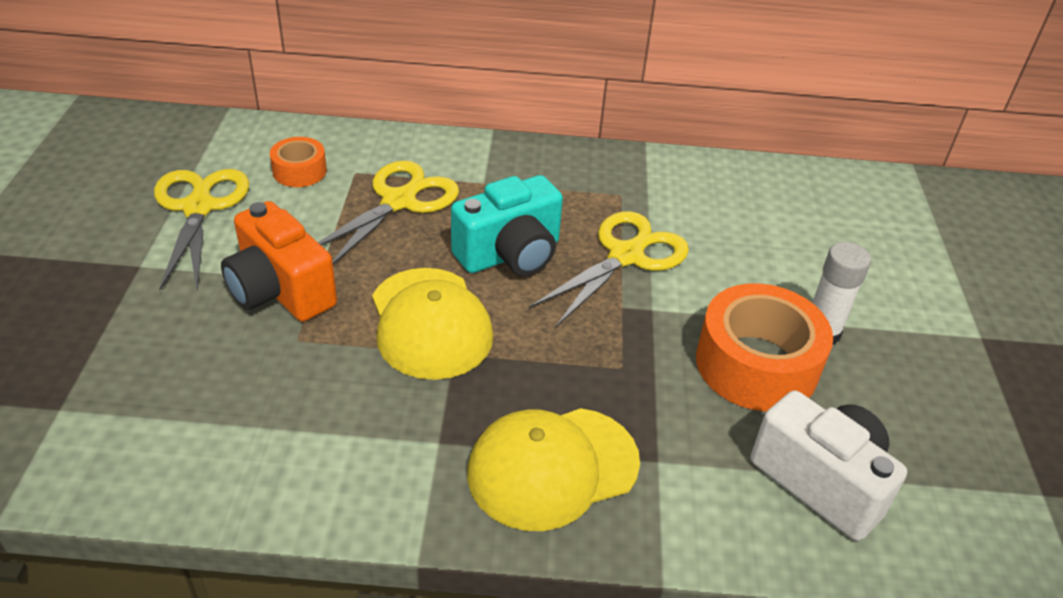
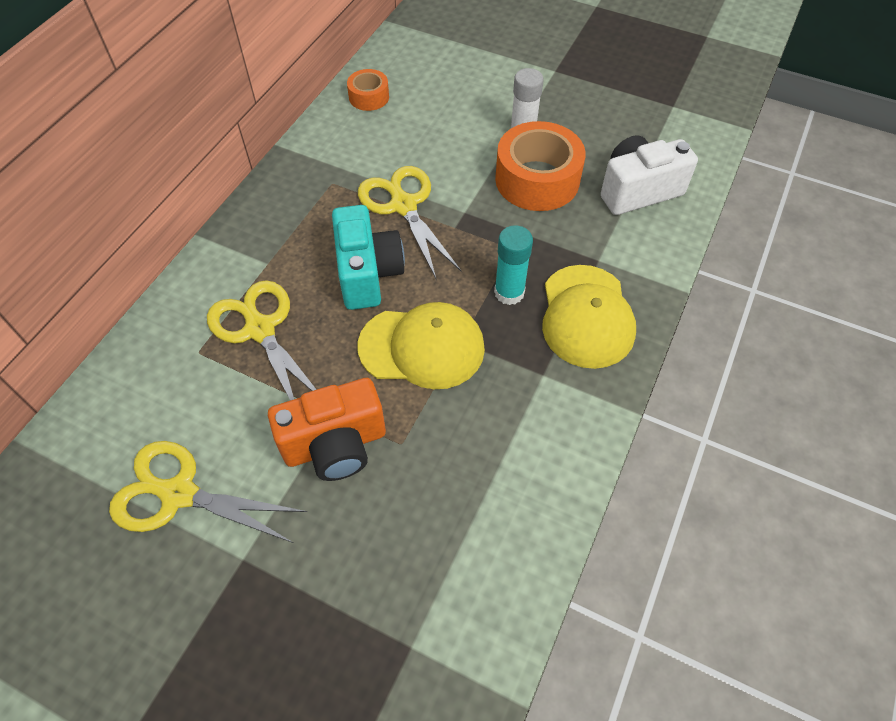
camera: 65 degrees left, 15 degrees up
orange tape [270,137,327,187] -> orange tape moved to [347,69,389,111]
none -> turquoise glue stick [494,225,533,305]

